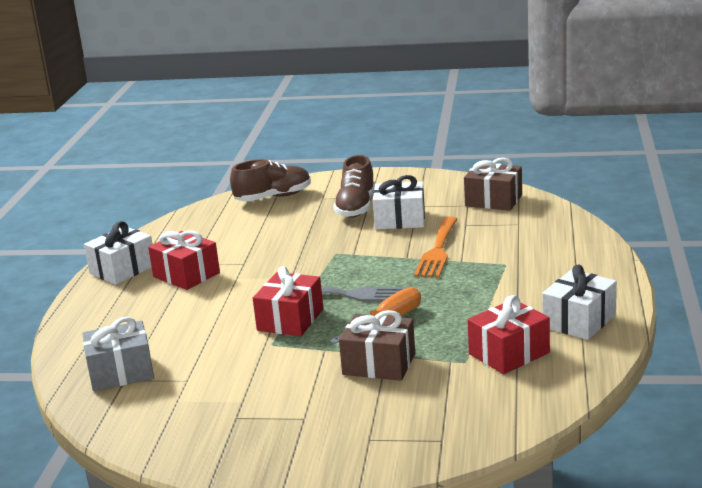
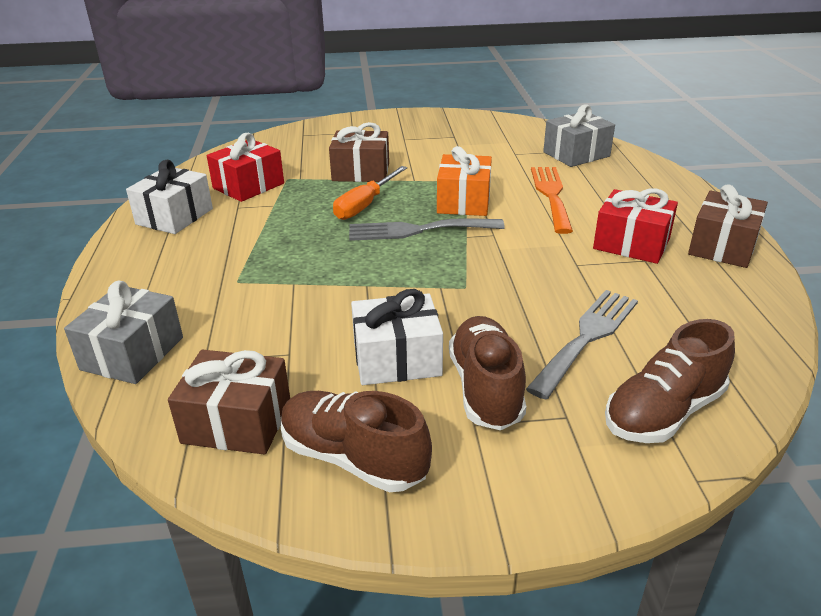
camera: 165 degrees right, 10 degrees up
white gift [84,221,152,285] -> brown gift [688,184,768,268]
red gift [253,266,323,336] -> orange gift [437,146,492,216]
orange fork [414,217,458,278] -> orange fork moved to [531,167,573,234]
none -> grey gift [64,281,183,384]
none -> brown shoe [281,391,432,492]
none -> grey fork [526,290,638,399]

